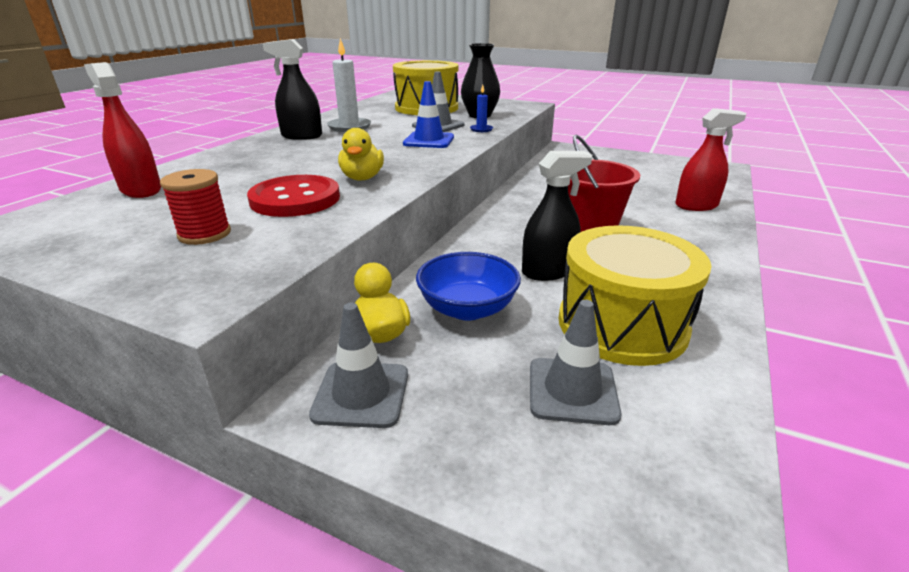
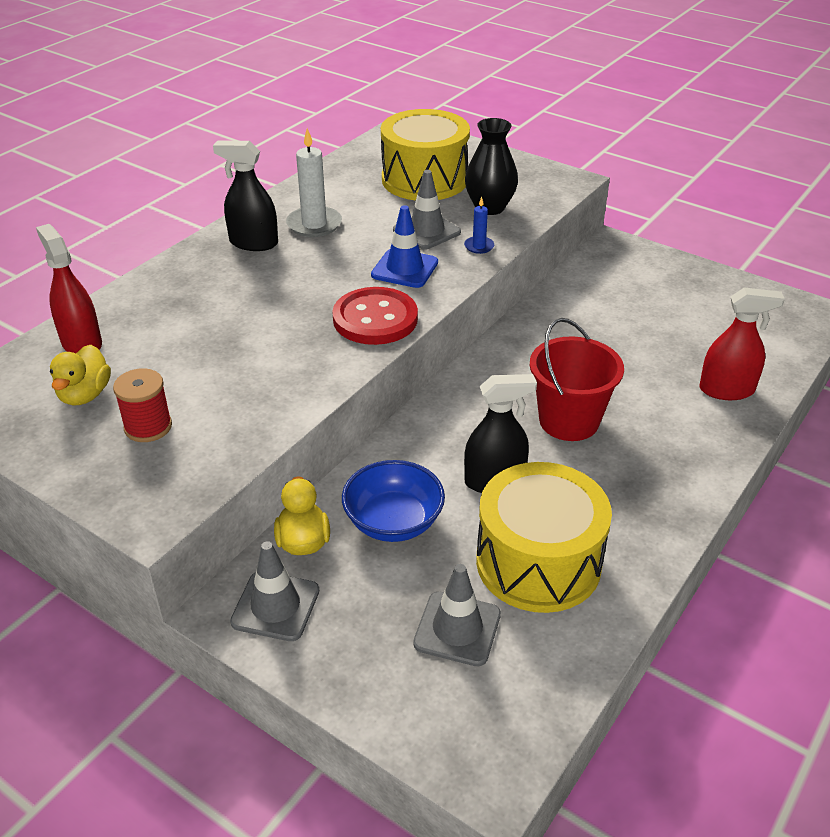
camera: 10 degrees right, 10 degrees up
red button [247,175,340,217] -> red button moved to [332,287,418,345]
yellow duck [338,128,384,181] -> yellow duck moved to [50,345,111,406]

